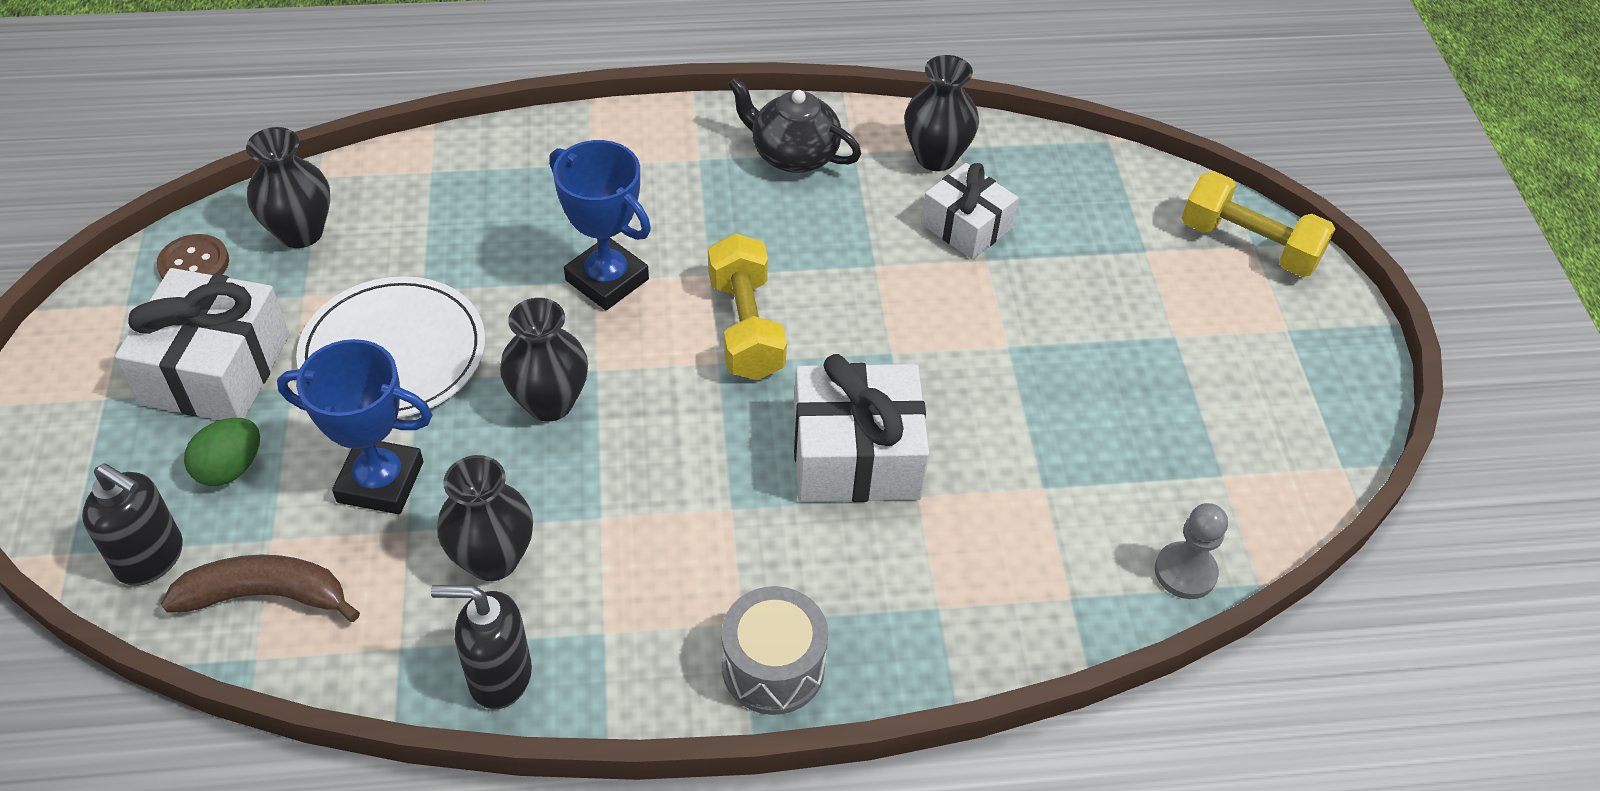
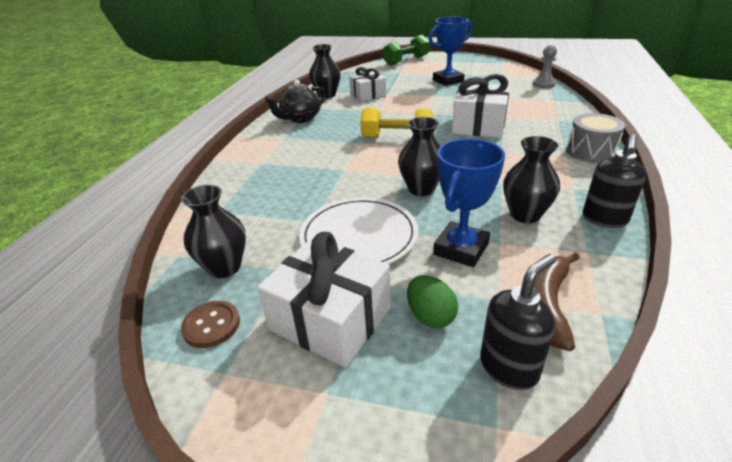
camera: 65 degrees left, 15 degrees down
blue trophy [549,140,651,310] -> blue trophy moved to [429,17,473,86]
yellow dumbbell [1182,171,1335,277] -> green dumbbell [383,35,429,66]

